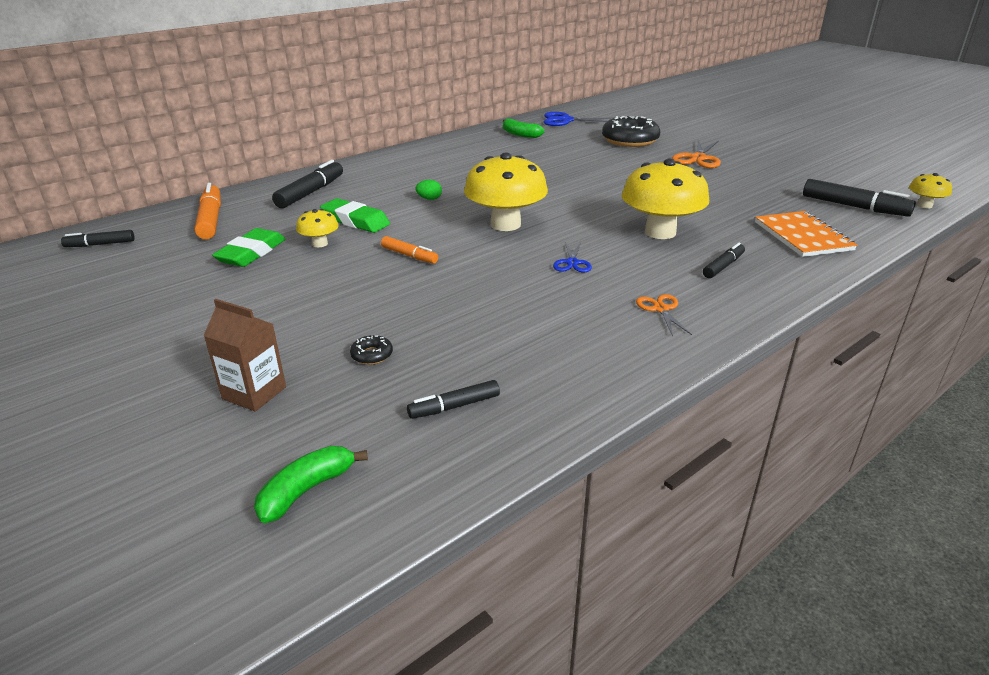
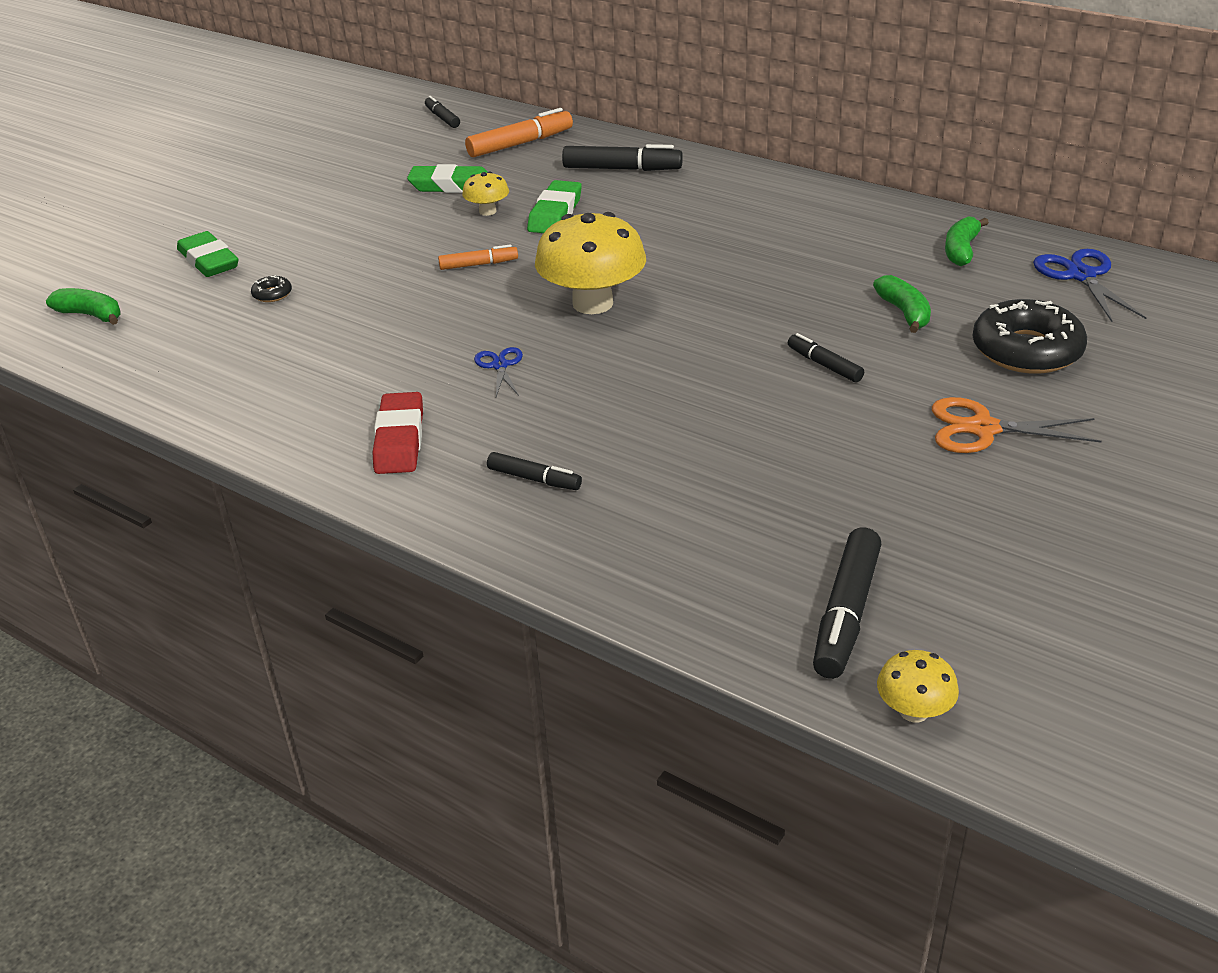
camera: 75 degrees right, 5 degrees up
brown carton [203,299,286,412] -> green eraser [177,231,238,277]
orange marker [381,236,438,264] -> orange marker turned 120 degrees counterclockwise [438,244,518,270]
black marker [407,380,500,419] -> black marker moved to [788,333,864,383]
green egg [415,180,442,200] -> none
blue scissors [553,242,592,272] -> blue scissors turned 90 degrees clockwise [474,347,523,397]
yellow mushroom [622,159,709,239] -> none
orange scissors [636,294,692,337] -> red eraser [372,392,423,474]
orange notebook [755,211,857,257] -> none
none -> green banana [873,275,931,333]

